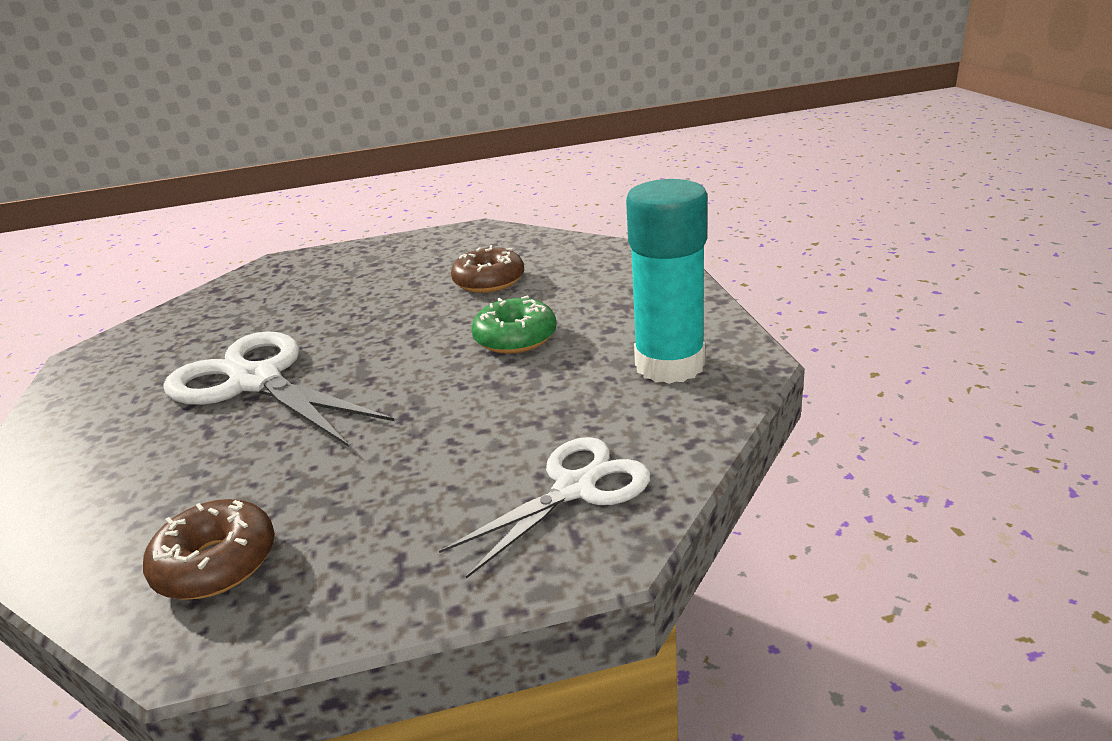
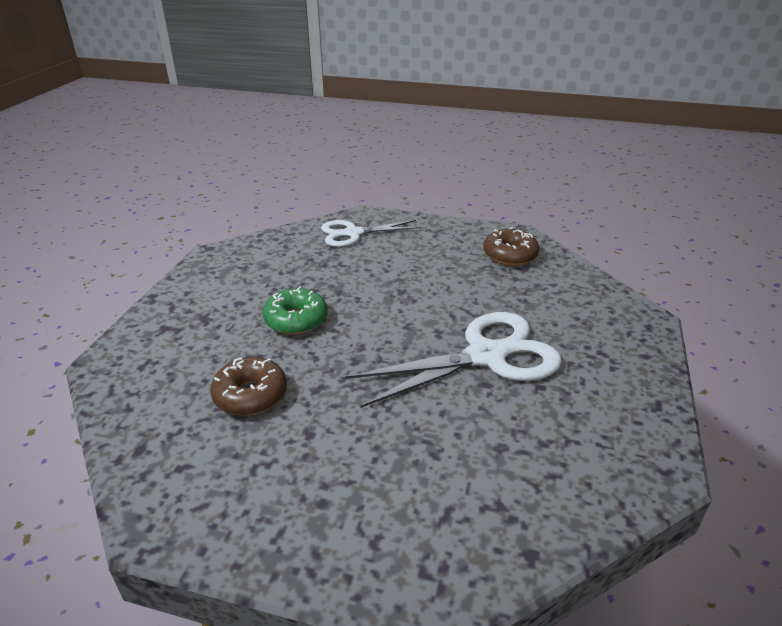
camera: 155 degrees left, 5 degrees up
white scissors [163,331,394,447] -> white scissors turned 90 degrees counterclockwise [345,312,562,408]
turquoise glue stick [626,179,707,384] -> none

